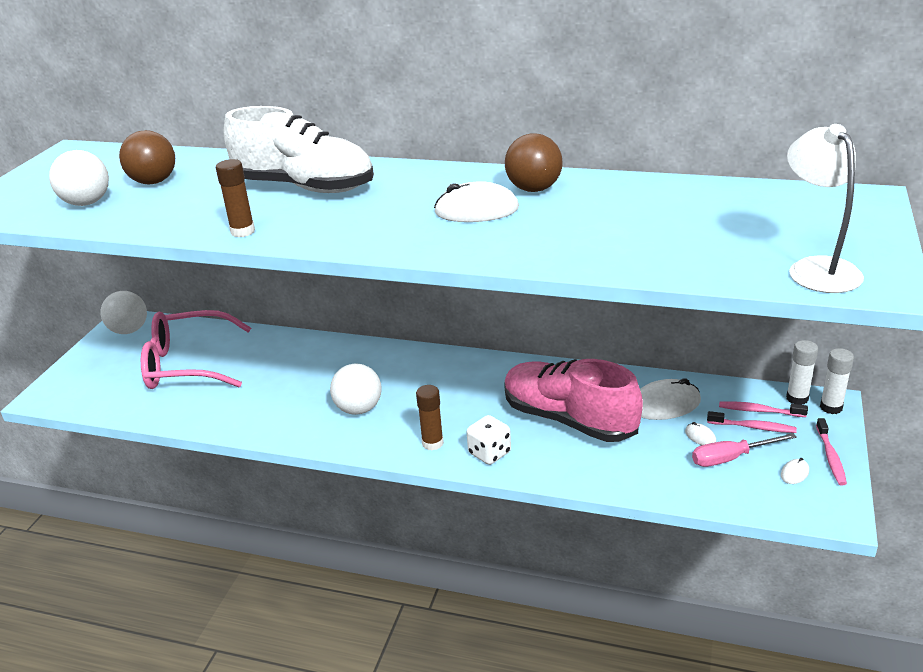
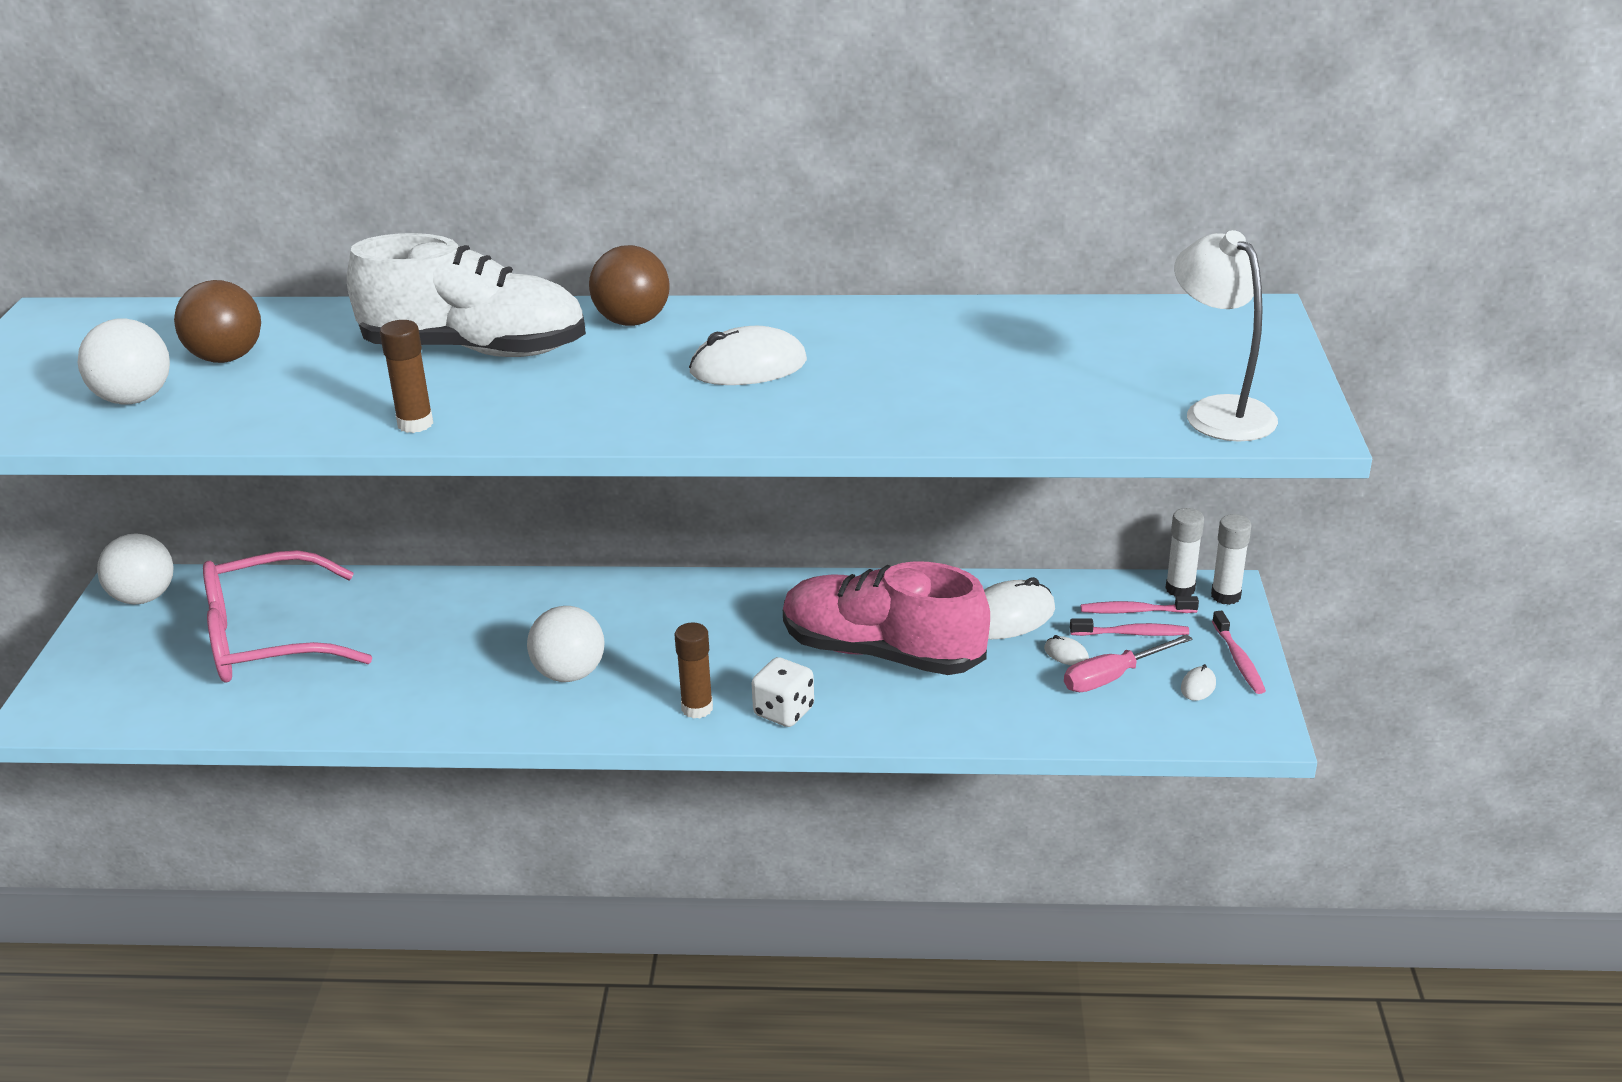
camera: 15 degrees left, 0 degrees up
brown ball [505,134,563,192] -> brown ball moved to [589,245,670,326]

